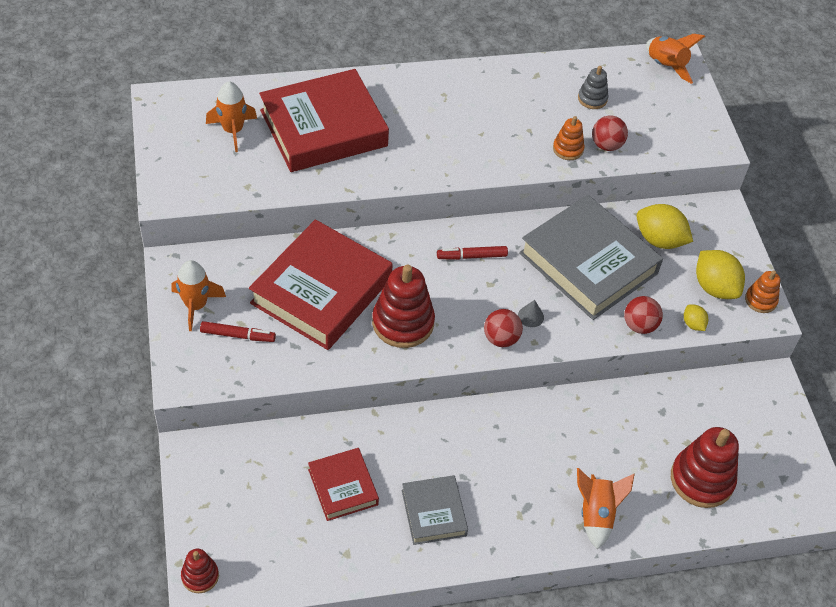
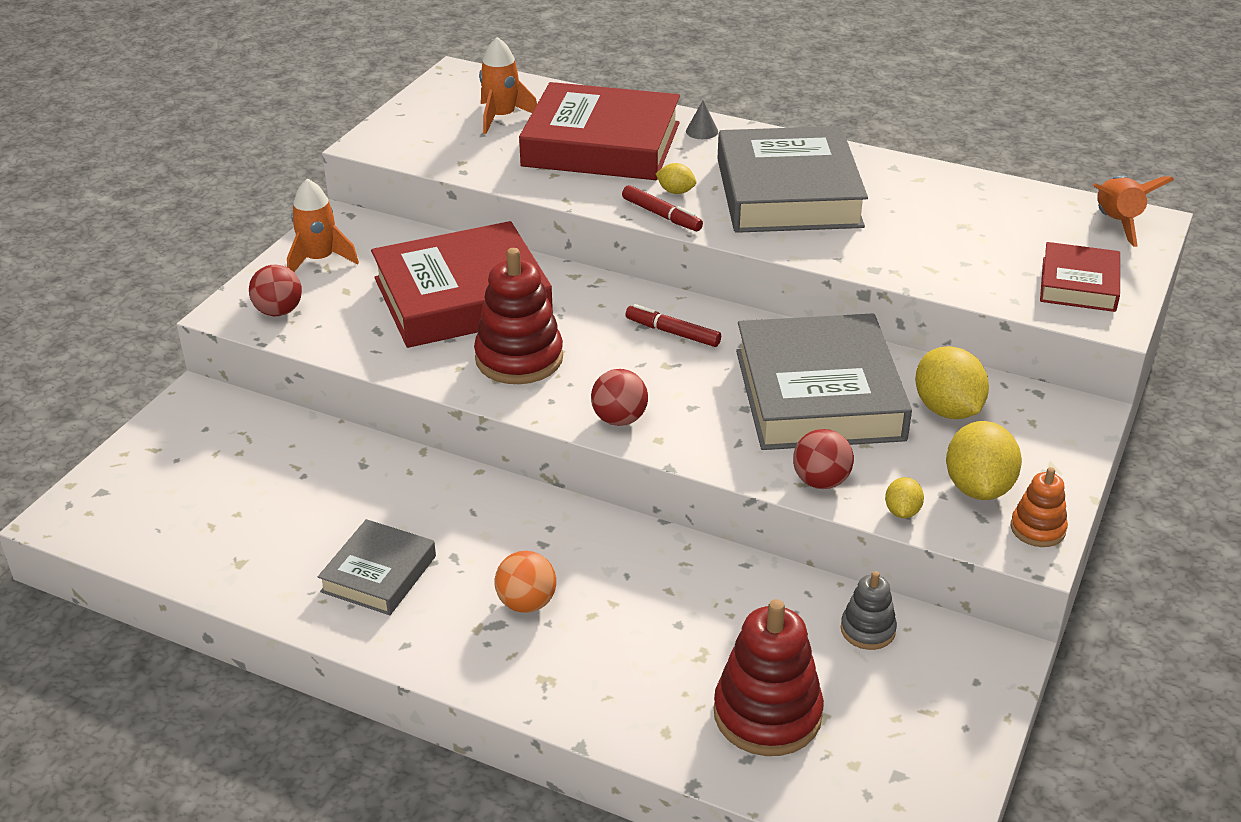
camera: 40 degrees right, 15 degrees down
red stacking toy [181,549,219,593] -> none
red marker [200,321,276,342] -> red marker moved to [622,185,703,231]
red book [308,448,379,521] -> red book moved to [1040,242,1120,312]
grey cone [518,300,544,327] -> grey cone moved to [686,101,718,139]
orange stacking toy [553,116,584,160] -> none
orange rocket [577,468,634,550] -> none
grey stacking toy [578,66,609,109] -> grey stacking toy moved to [841,571,897,650]
red ball [592,115,628,151] -> red ball moved to [249,265,302,316]
none -> orange ball [495,551,556,613]
none -> yellow lemon [656,163,696,194]
none -> grey book [718,126,868,233]

